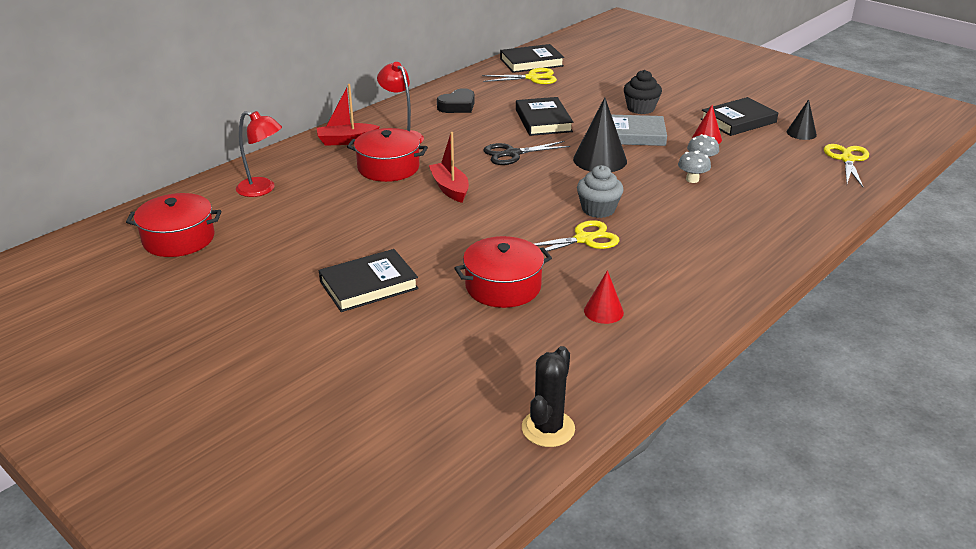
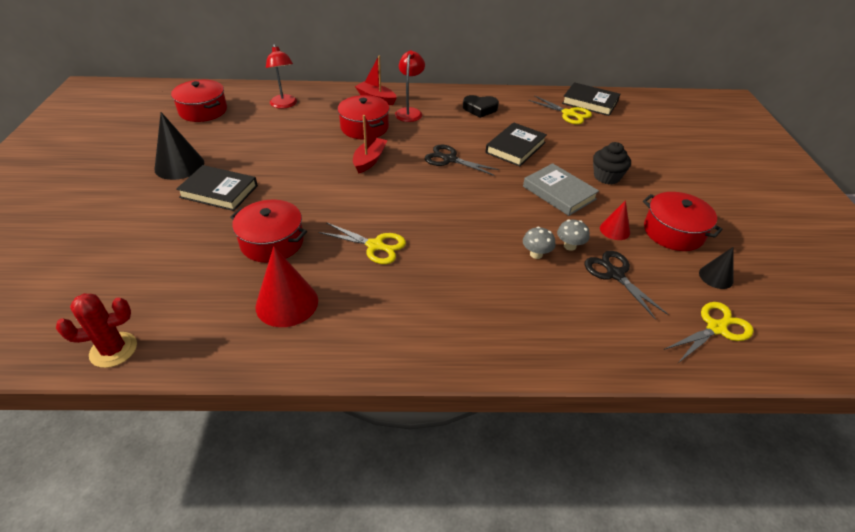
camera: 45 degrees right, 10 degrees up
black cactus [522,346,575,447] -> red cactus [56,293,137,368]
black cone [573,97,627,172] -> black cone moved to [154,112,204,180]
grey cupcake [577,165,624,218] -> none
red cone [584,270,624,324] -> red cone [255,246,318,327], size x1.75
black book [701,97,778,136] -> red pot [643,192,723,251]
none -> black scissors [584,251,668,320]

